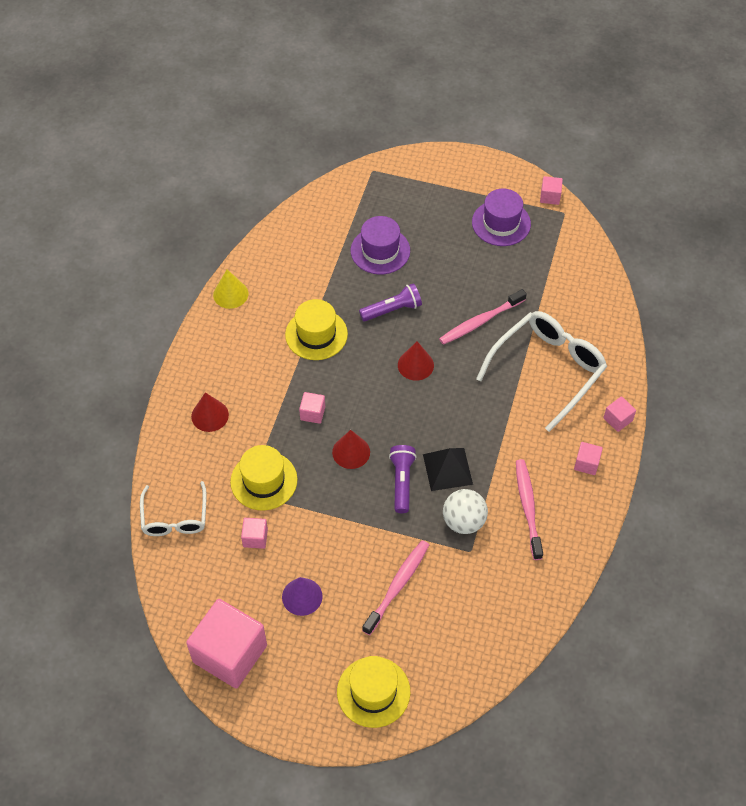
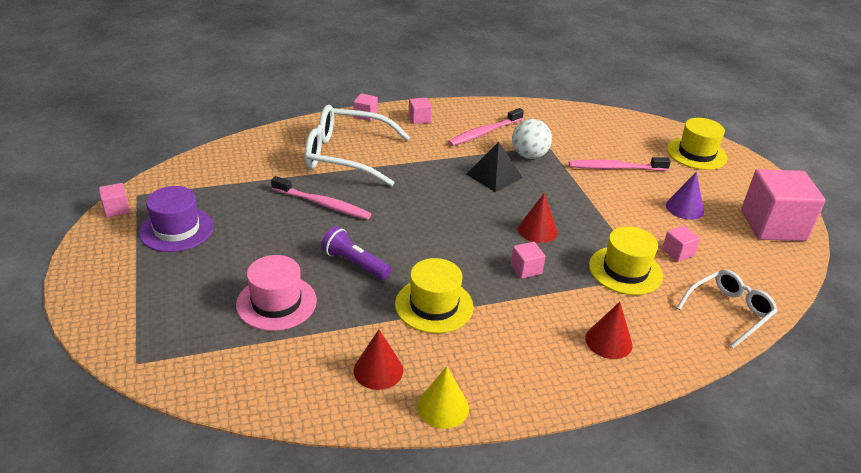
camera: 125 degrees left, 20 degrees down
purple hat [351,216,410,275] -> pink hat [236,255,317,331]
purple flashlight [389,445,416,513] -> none
red cone [398,341,434,381] -> red cone moved to [354,330,403,390]

